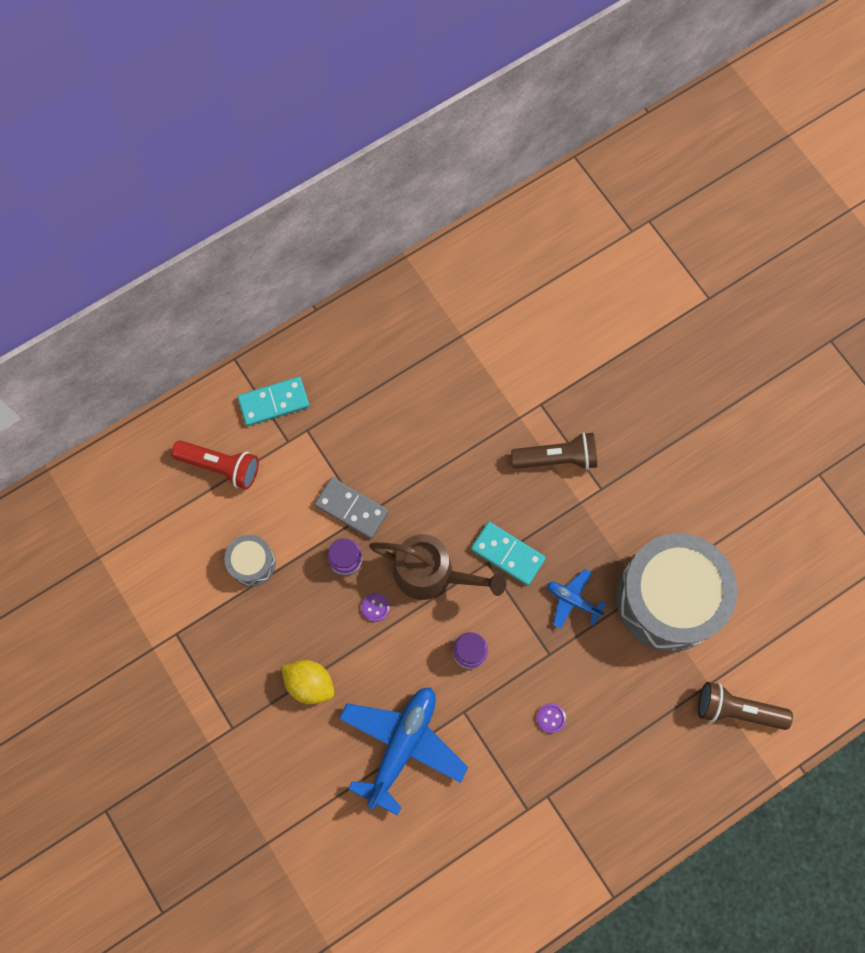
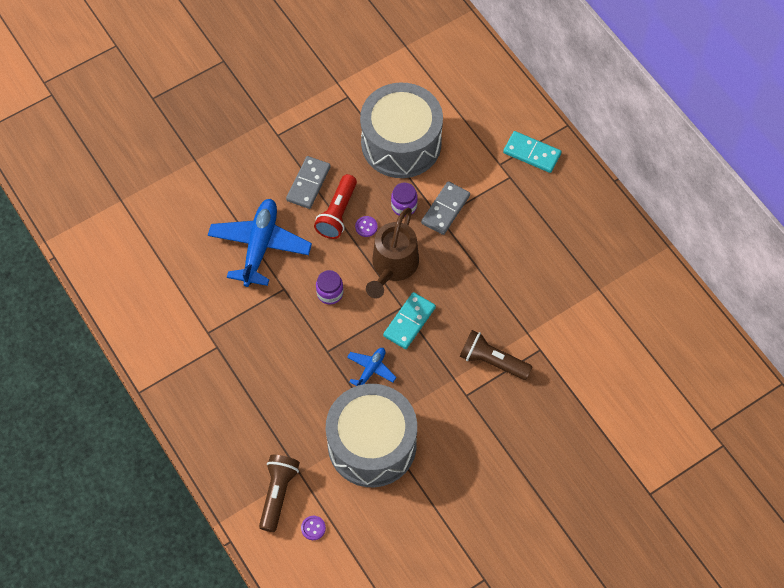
camera: 90 degrees right, 10 degrees down
red flashlight [172,441,259,489] -> red flashlight moved to [314,174,357,239]
grey drum [224,535,276,587] -> grey drum [360,82,443,178], size x2.25
turquoise domino [237,377,310,426] -> turquoise domino turned 45 degrees counterclockwise [503,131,561,173]
yellow lemon [281,660,334,704] -> grey domino [286,156,331,209]
blue plane [339,687,468,816] -> blue plane turned 105 degrees counterclockwise [208,199,312,287]
brown flashlight [511,432,597,470] -> brown flashlight turned 120 degrees clockwise [460,330,532,380]
purple button [537,703,566,733] -> purple button moved to [301,516,326,540]

